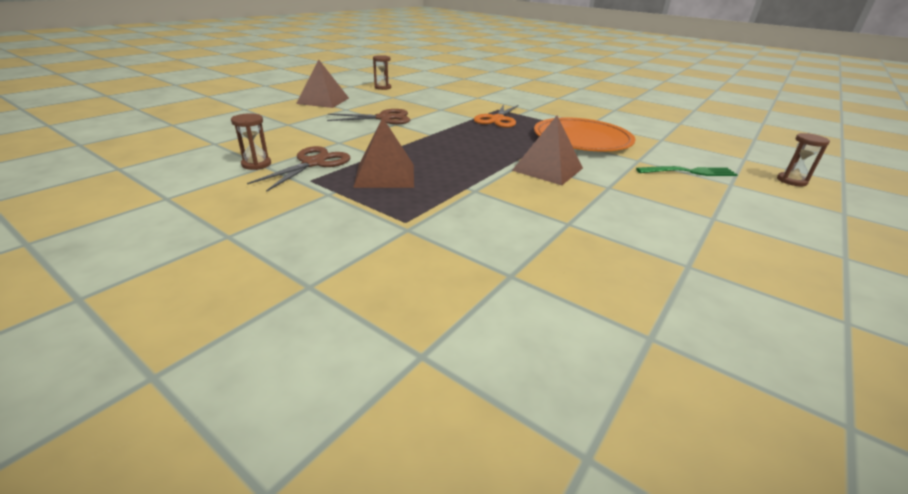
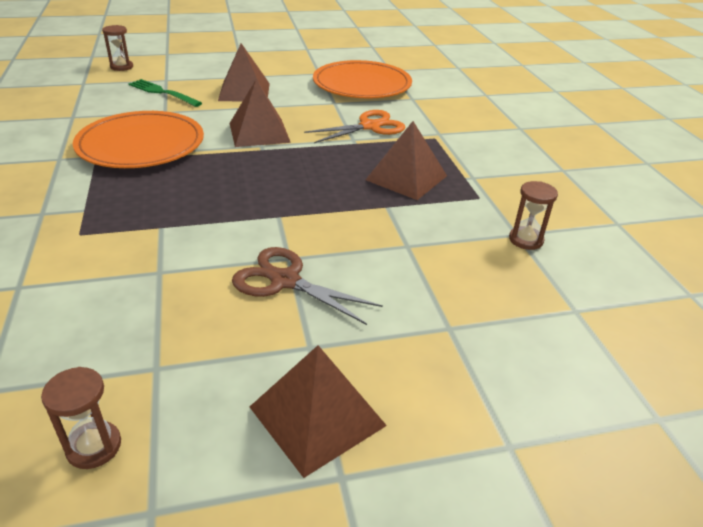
camera: 140 degrees left, 5 degrees up
brown scissors [247,146,350,192] -> none
orange scissors [474,104,518,128] -> orange scissors moved to [304,110,406,143]
none -> brown pyramid [218,43,270,102]
none -> orange plate [313,60,412,98]

